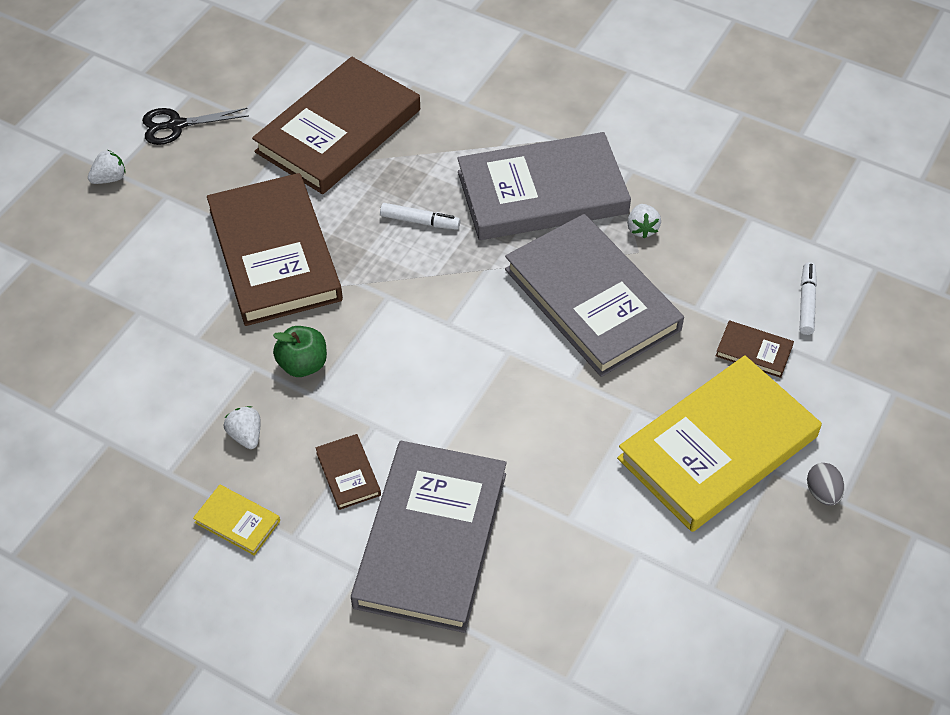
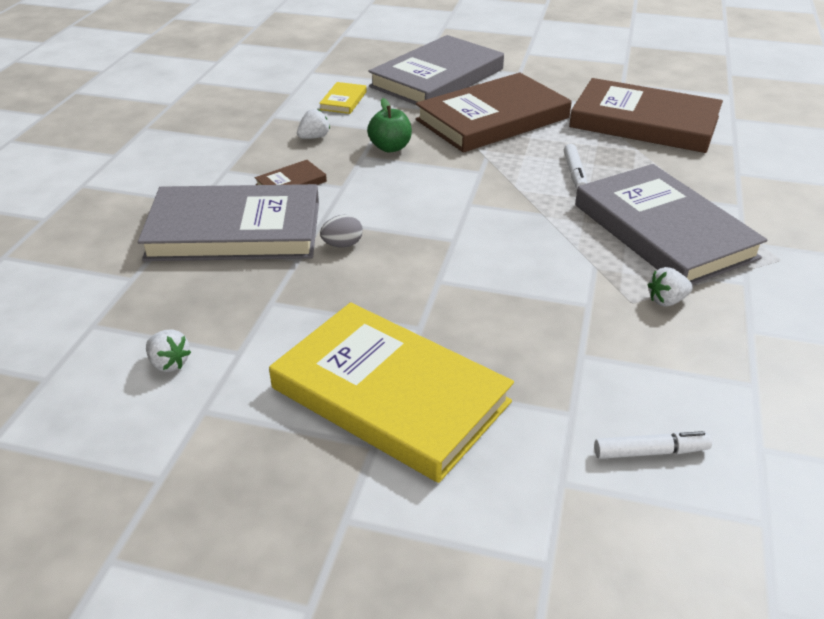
camera: 75 degrees right, 15 degrees down
white strawberry [88,150,126,184] -> white strawberry moved to [146,329,191,372]
black scissors [142,108,249,145] -> none
yellow book [193,485,280,556] -> yellow book moved to [319,82,367,114]
grey book [505,214,684,377] -> grey book moved to [369,35,504,105]
brown book [716,320,794,378] -> none
grey egg [807,463,844,506] -> grey egg moved to [320,215,363,248]

